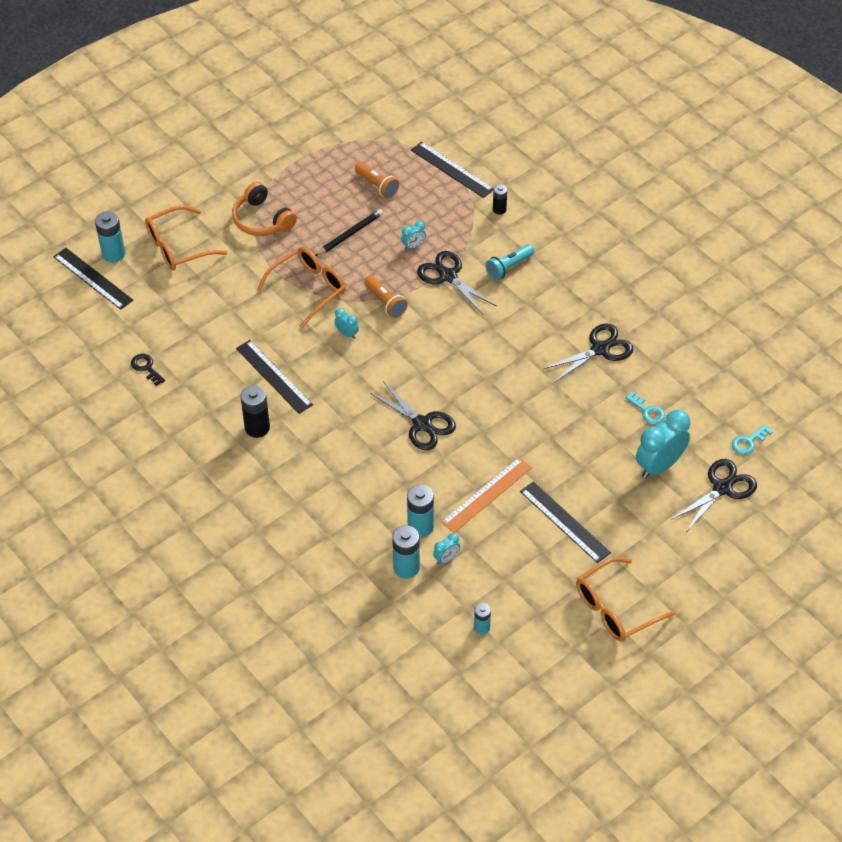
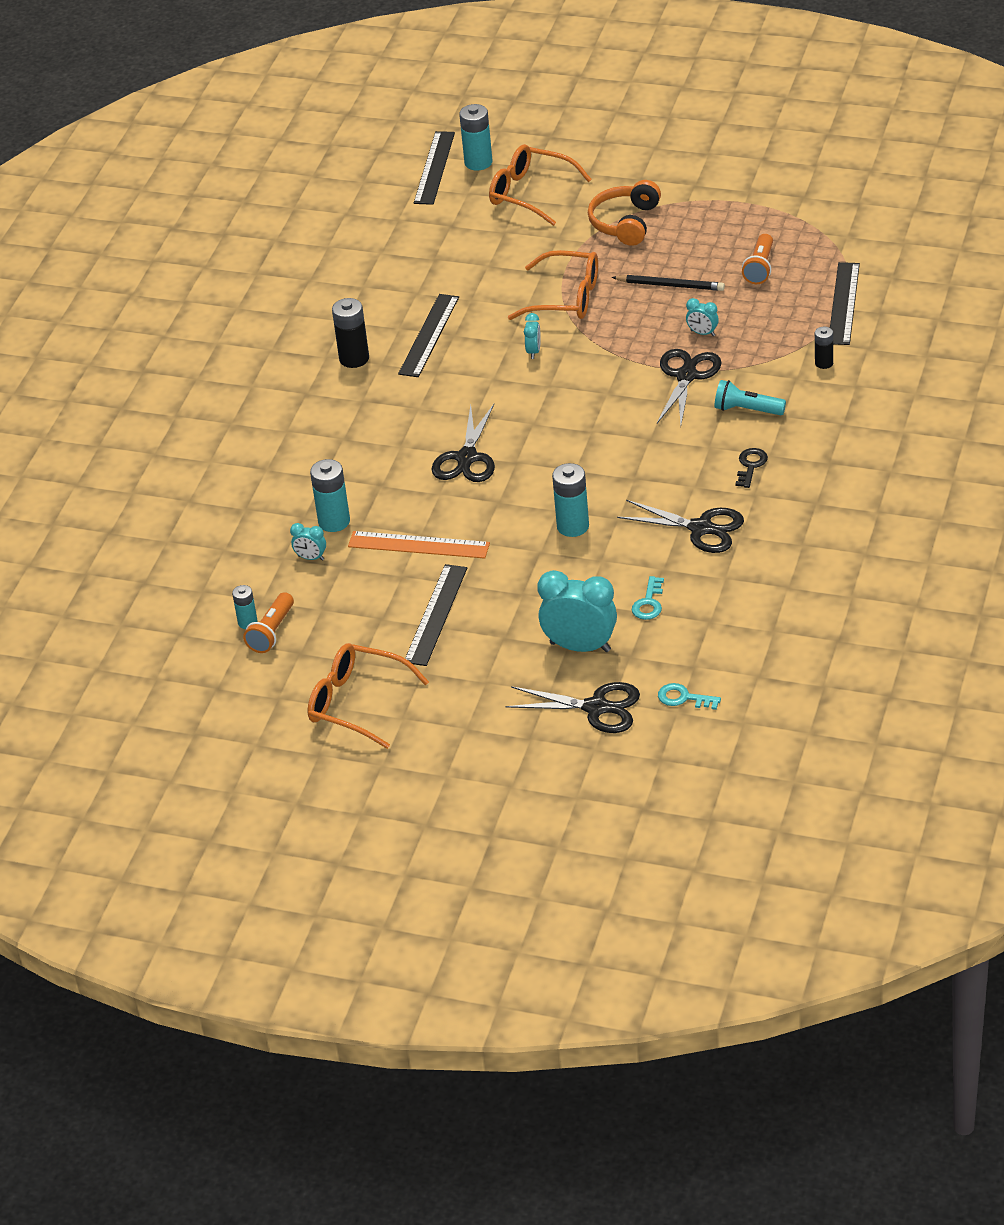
camera: 60 degrees right, 10 degrees down
black key [131,354,165,386] -> black key moved to [735,448,768,488]
orange flashlight [365,276,408,318] -> orange flashlight moved to [243,592,294,653]
turquoise battery [392,526,420,579] -> turquoise battery moved to [552,463,589,537]

